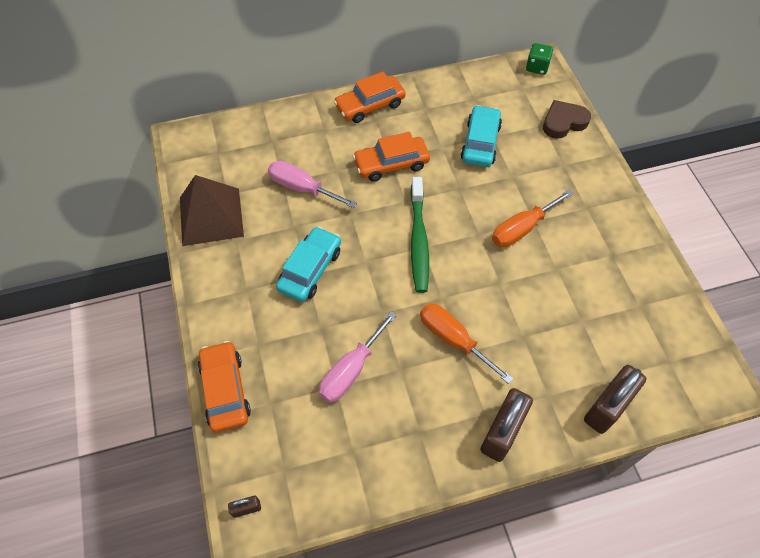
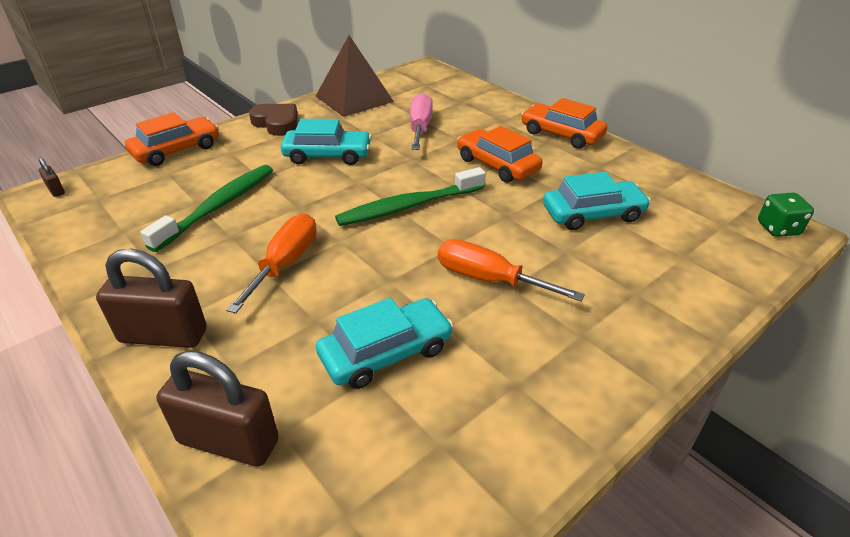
camera: 65 degrees right, 20 degrees down
pink screwdriver [319,311,397,403] -> green toothbrush [140,165,273,252]
brown heart [543,100,591,139] -> brown heart moved to [249,104,298,136]
none -> turquoise car [316,298,453,389]

